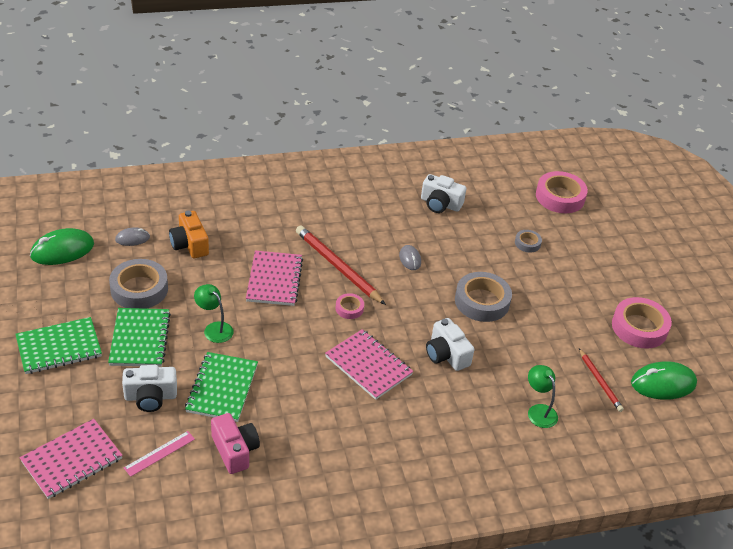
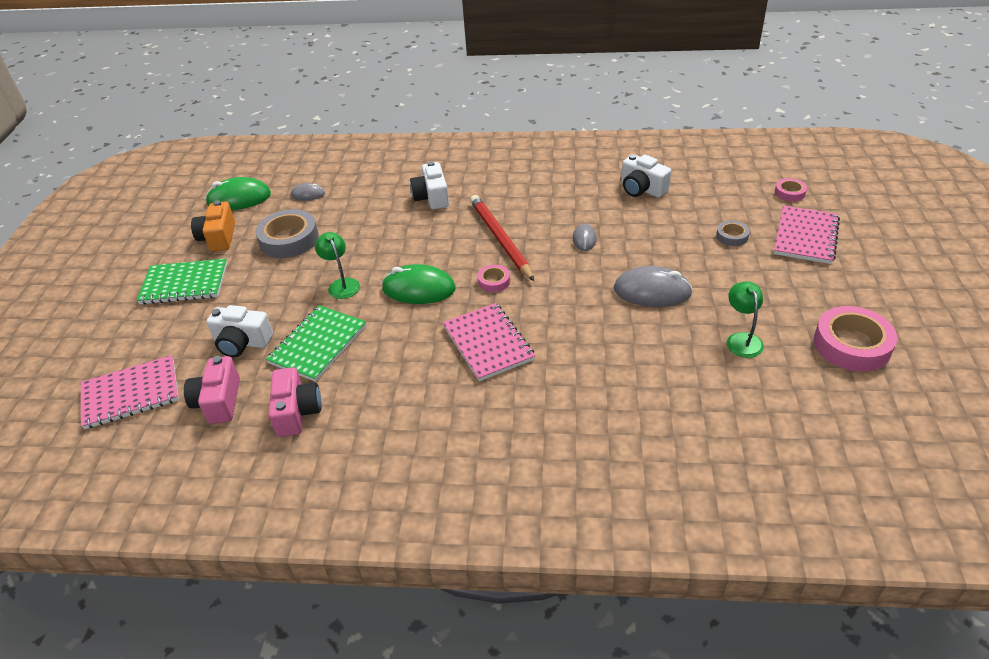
camera: 25 degrees right, 0 degrees up
green notebook [108,308,171,367] -> none
pink ruler [124,431,195,477] -> pink camera [184,356,240,424]
orange camera [169,211,209,258] -> orange camera moved to [191,200,235,251]
pink notebook [246,251,303,306] -> pink notebook moved to [774,205,840,264]
white camera [426,318,474,371] -> white camera moved to [410,161,449,209]
grey tape [455,272,512,322] -> grey mouse [613,266,693,307]
green lamp [528,365,558,428] -> green lamp moved to [727,281,764,358]
pink tape [536,171,588,213] -> pink tape [775,178,807,202], size x0.50
red pencil [579,349,624,412] -> none
green mouse [631,361,697,400] -> green mouse moved to [382,264,456,304]

